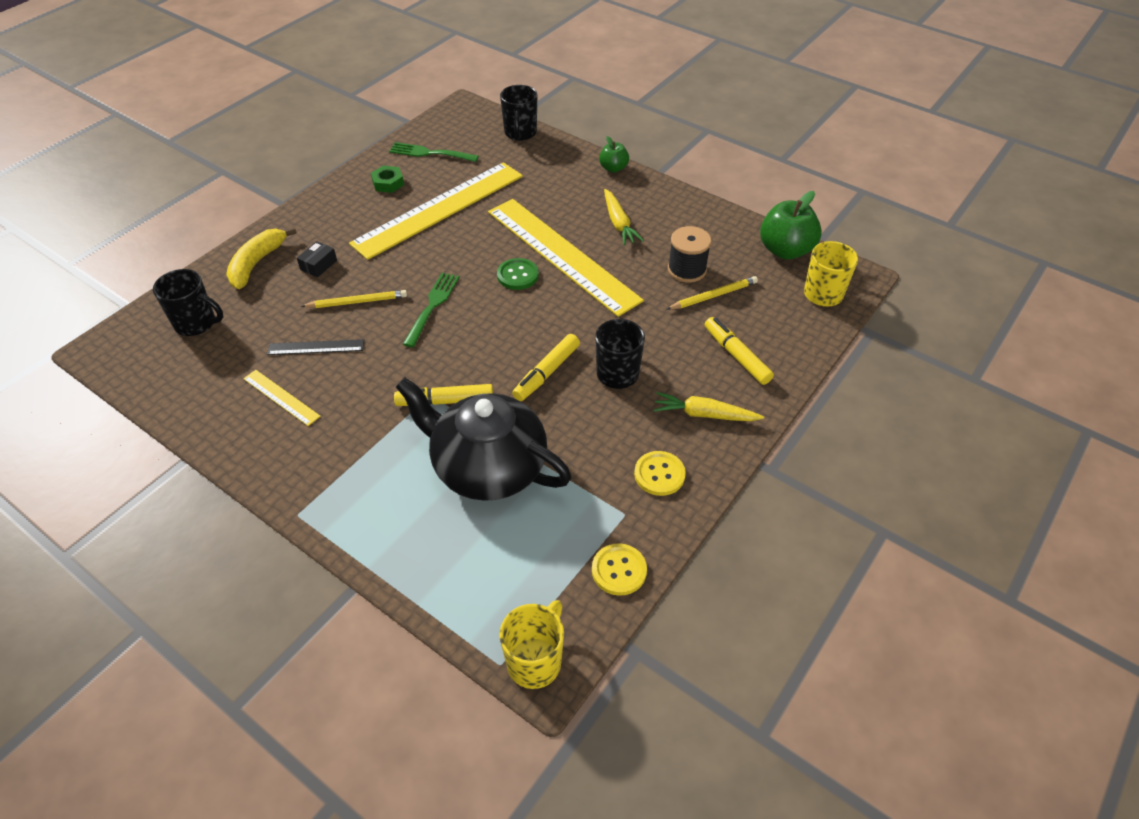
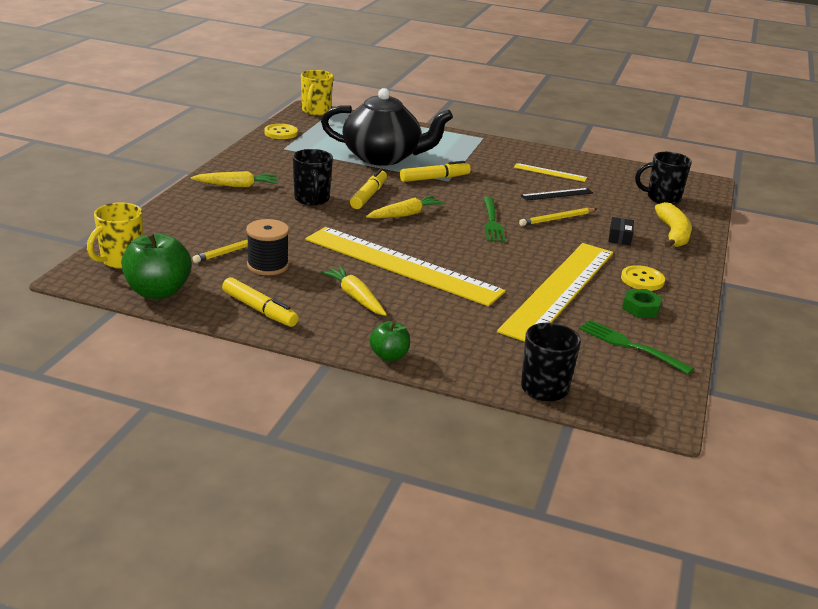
camera: 160 degrees right, 20 degrees down
green fork [389,142,479,162] -> green fork turned 135 degrees counterclockwise [579,320,694,375]
green button [497,258,539,290] -> none
yellow button [634,451,686,496] -> yellow button moved to [621,265,665,291]
yellow marker [705,317,774,385] -> yellow marker moved to [222,277,299,327]
none -> yellow carrot [366,196,445,219]

